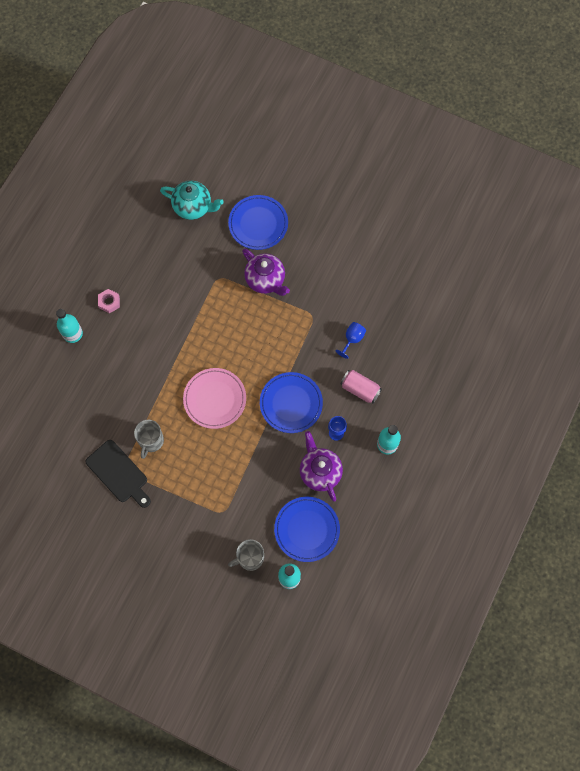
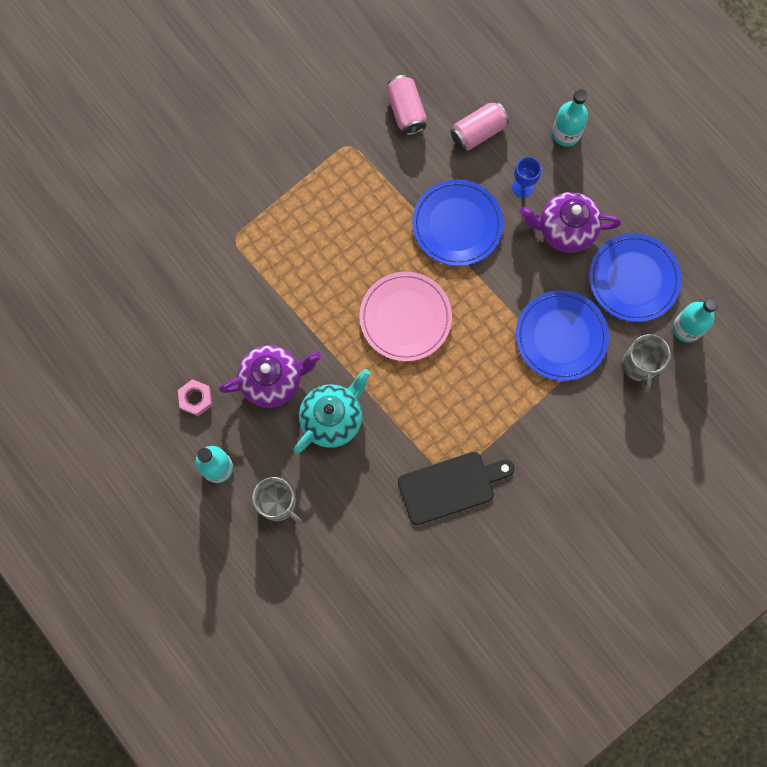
camera: 65 degrees left, 5 degrees up
grey mug [134,420,164,459] -> grey mug moved to [252,477,302,524]
turquoise teapot [160,181,224,220] -> turquoise teapot moved to [294,369,370,453]
blue plate [228,195,288,250] -> blue plate moved to [516,290,609,381]
purple teapot [242,249,290,296] -> purple teapot moved to [219,345,322,408]
blue goblet [336,322,366,359] -> pink can [386,75,427,135]

